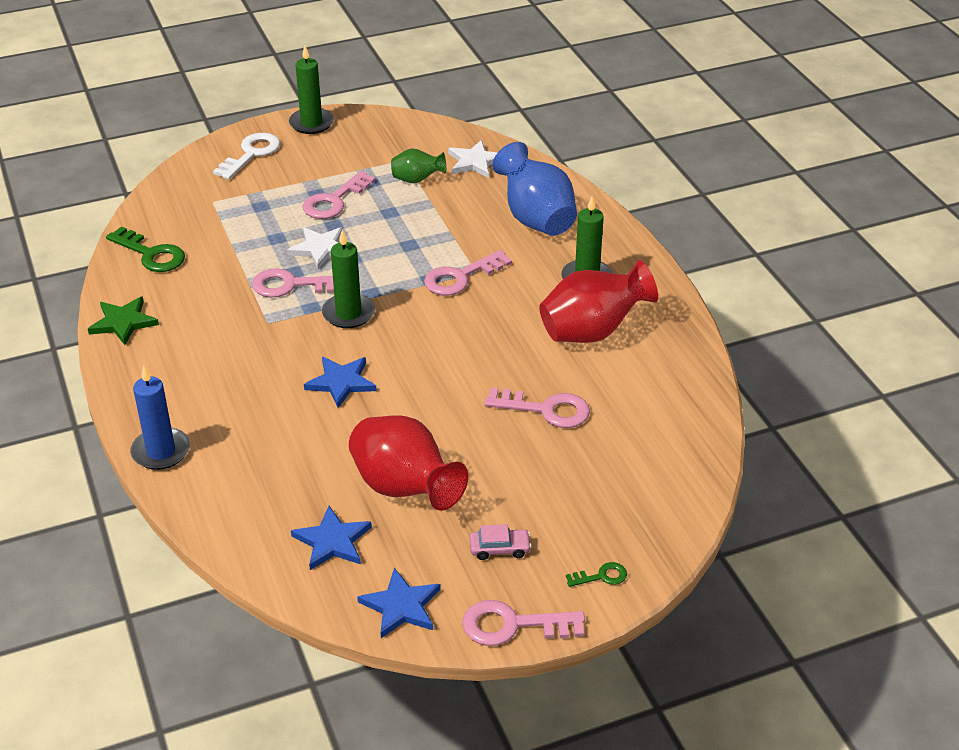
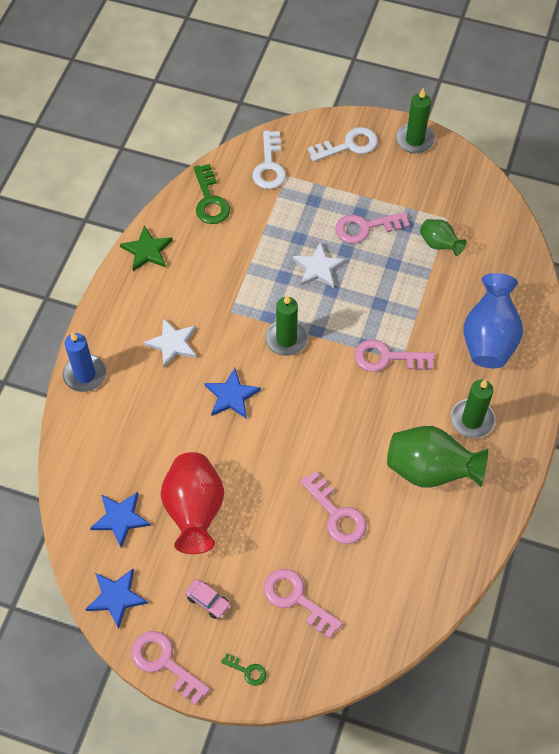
camera: 40 degrees right, 20 degrees up
pink key [252,268,334,297] -> pink key moved to [264,569,343,639]
white star [448,140,498,178] -> white star moved to [143,318,197,368]
red vase [539,260,658,343] -> green vase [387,426,488,488]
none -> white key [252,130,286,189]

